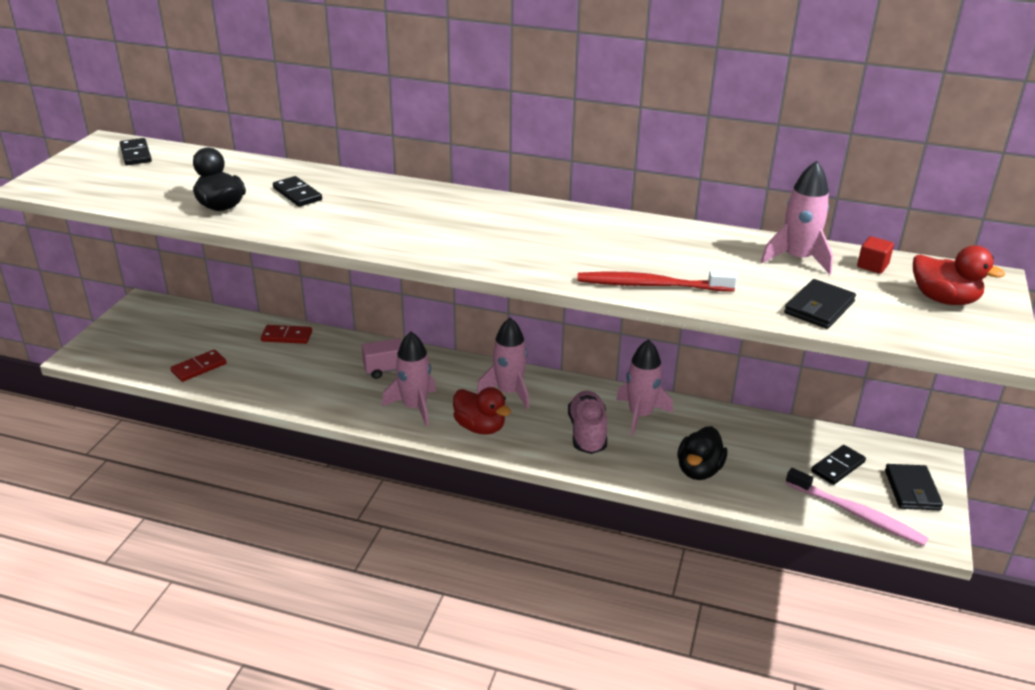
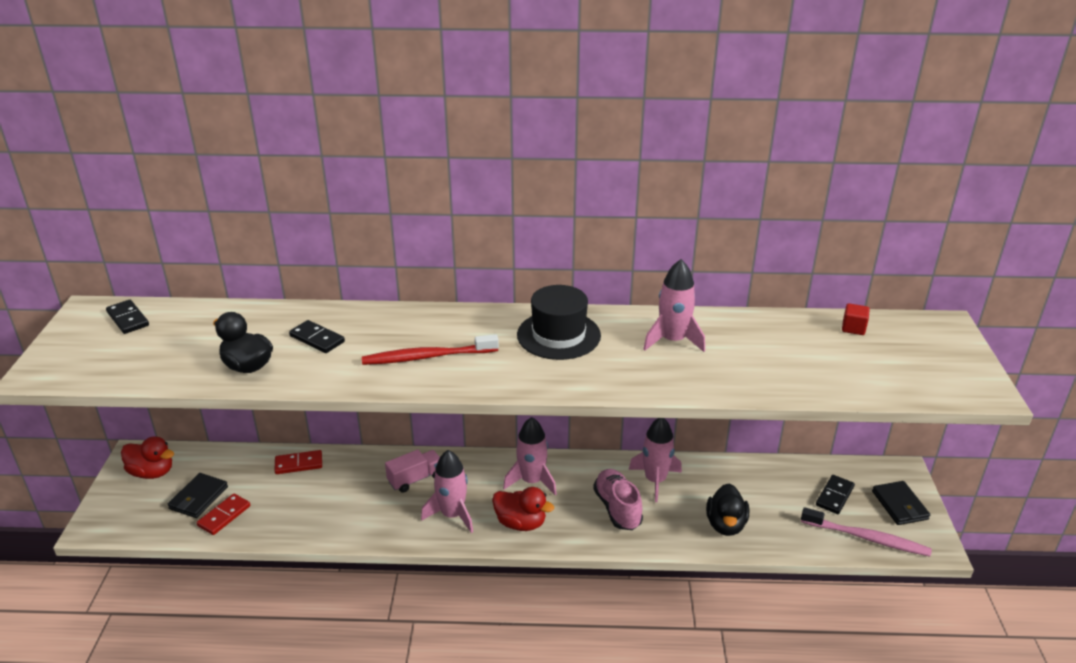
camera: 15 degrees left, 0 degrees up
red toothbrush [577,270,737,291] -> red toothbrush moved to [362,334,499,365]
pink rocket [761,161,833,274] -> pink rocket moved to [643,259,705,352]
black wallet [784,279,856,329] -> black wallet moved to [168,473,228,518]
red duck [913,245,1005,305] -> red duck moved to [121,436,174,479]
none -> black hat [517,285,601,360]

